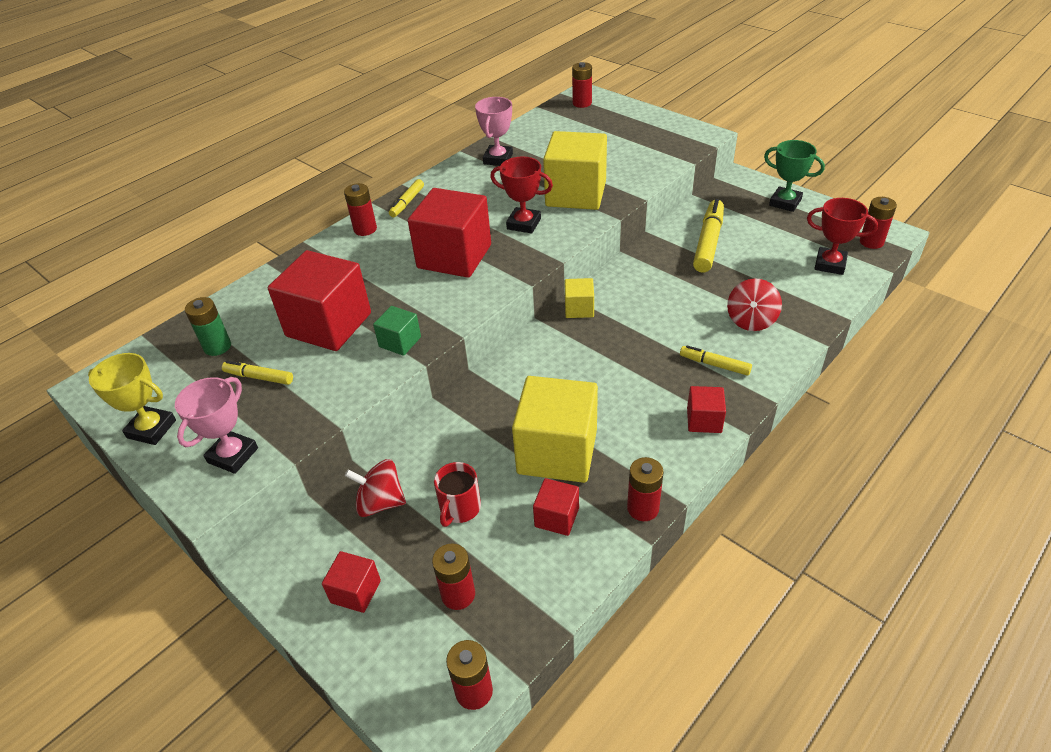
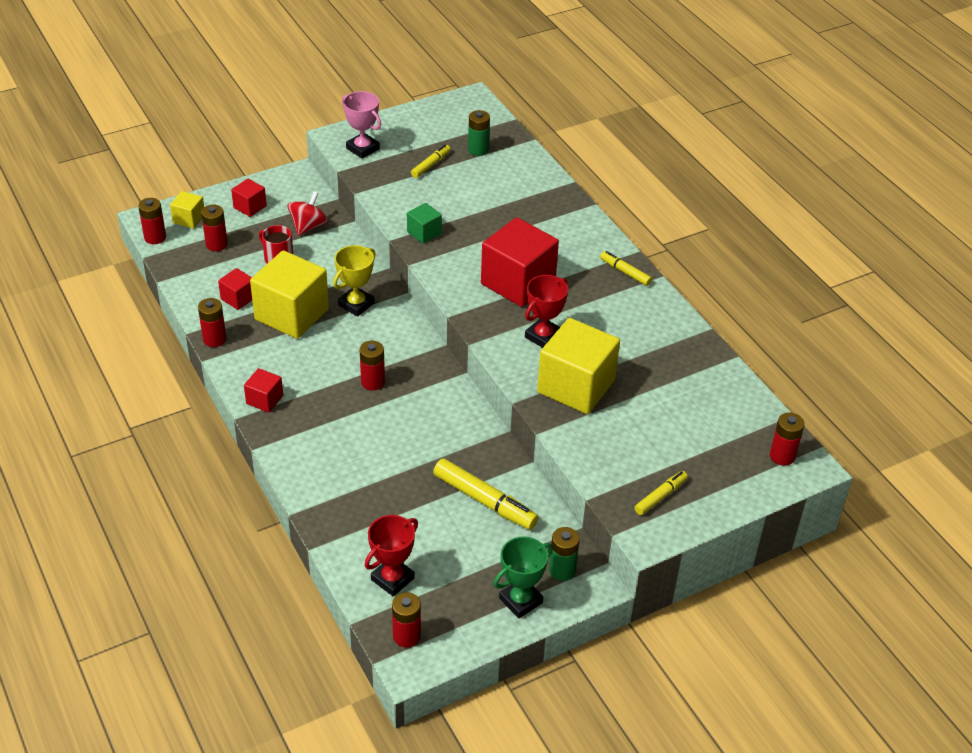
camera: 105 degrees right, 0 degrees up
yellow trophy [88,353,176,445] -> yellow trophy moved to [333,245,376,317]
red cube [268,250,371,351] -> none
red battery [344,183,377,236] -> red battery moved to [359,341,385,391]
pink trophy [475,97,513,166] -> none
yellow cube [564,278,594,318] -> yellow cube moved to [170,191,204,229]
yellow marker [680,345,752,376] -> yellow marker moved to [634,471,688,515]
red spinning top [727,279,782,331] -> none
none -> green battery [549,527,580,581]

